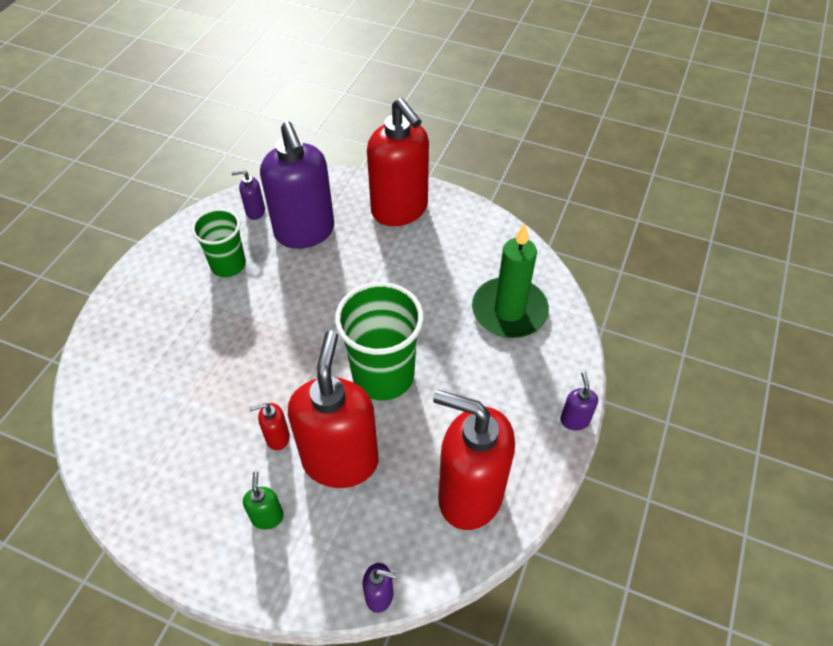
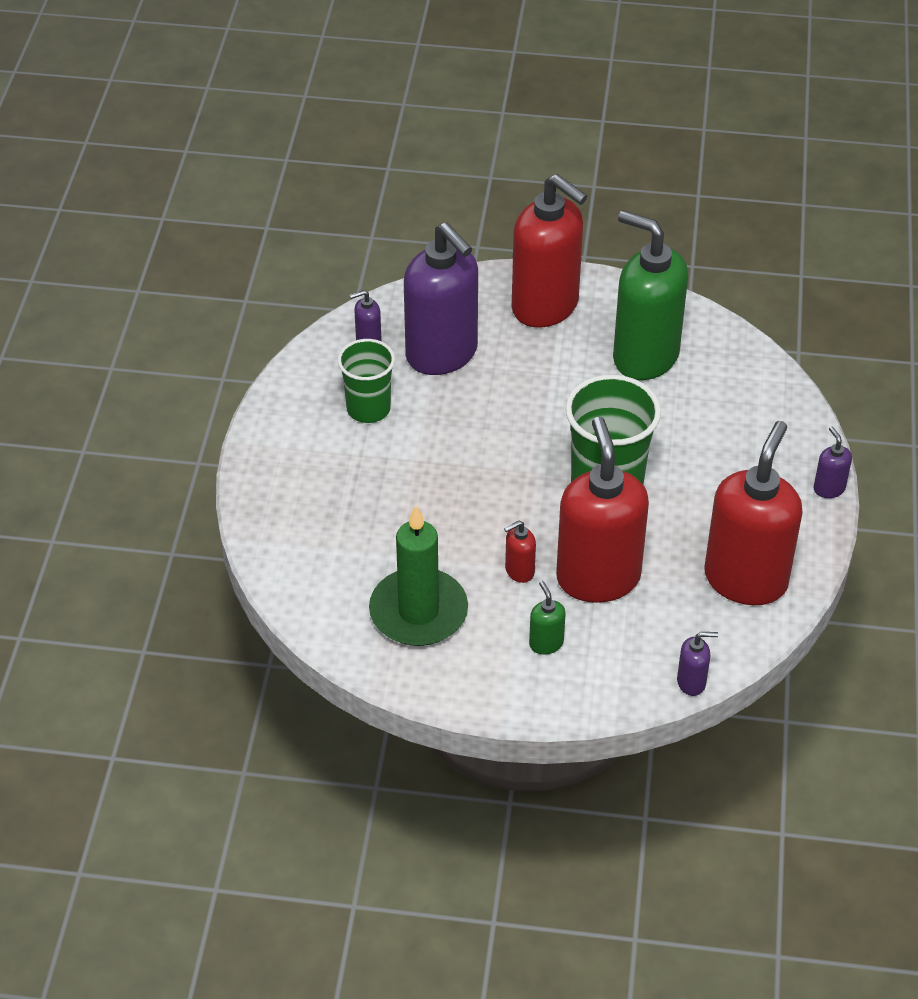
camera: 15 degrees left, 5 degrees down
red soap dispenser [433,390,515,530] -> red soap dispenser turned 105 degrees clockwise [704,421,803,605]
green candle [472,223,549,338] -> green candle moved to [369,505,468,646]
none -> green soap dispenser [613,210,688,380]

